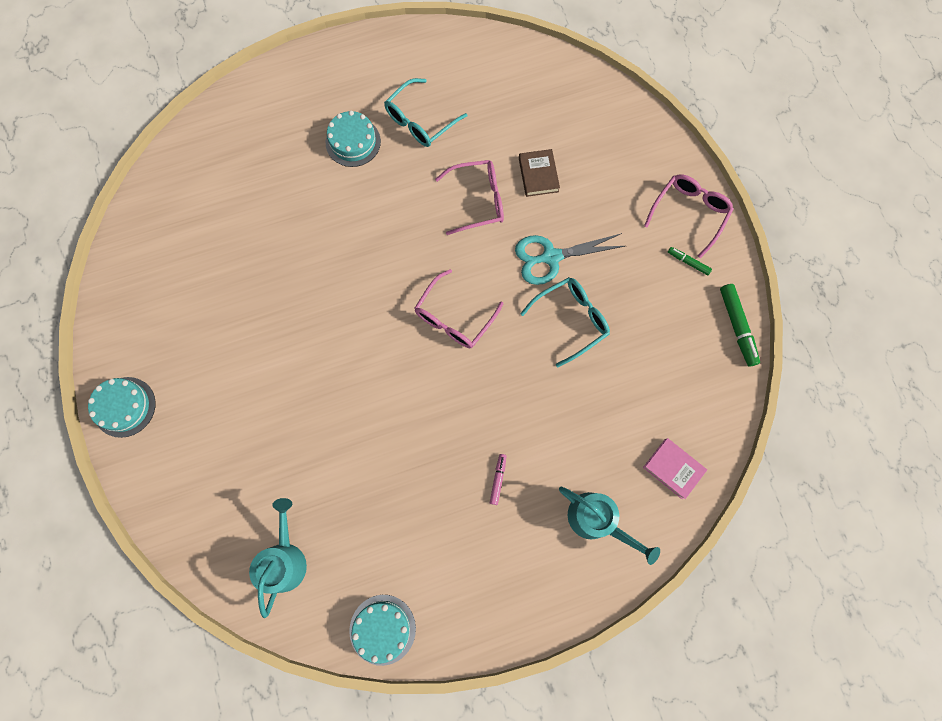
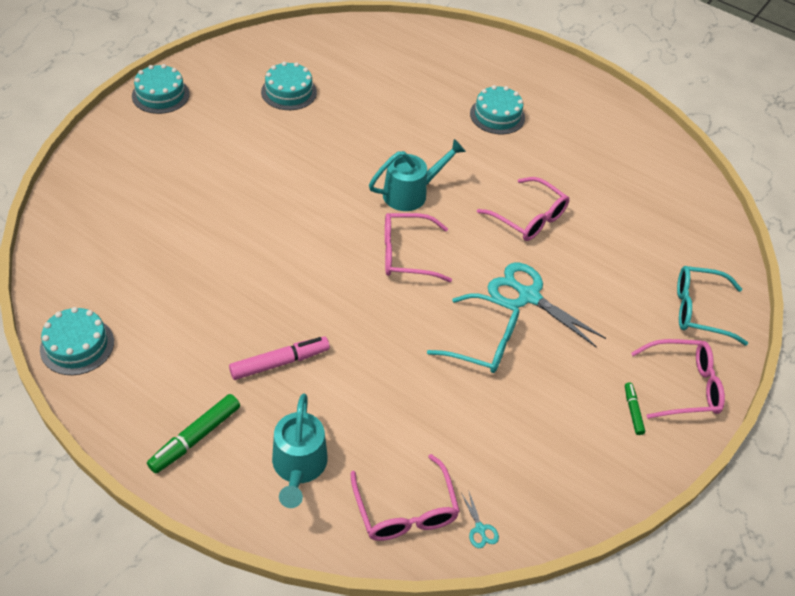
camera: 50 degrees right, 25 degrees down
turquoise watering can [249,498,307,618] -> turquoise watering can moved to [369,139,466,211]
turquoise glasses [384,78,467,147] -> turquoise glasses moved to [677,266,748,346]
pink marker [490,454,506,505] -> pink marker [229,337,330,380], size x1.78
brown book [519,149,560,197] -> none
pink book [643,438,707,500] -> pink glasses [350,454,460,541]
green marker [720,284,760,367] -> green marker moved to [147,394,240,474]
none -> turquoise cake [261,62,317,110]
none -> turquoise scissors [461,492,499,548]

